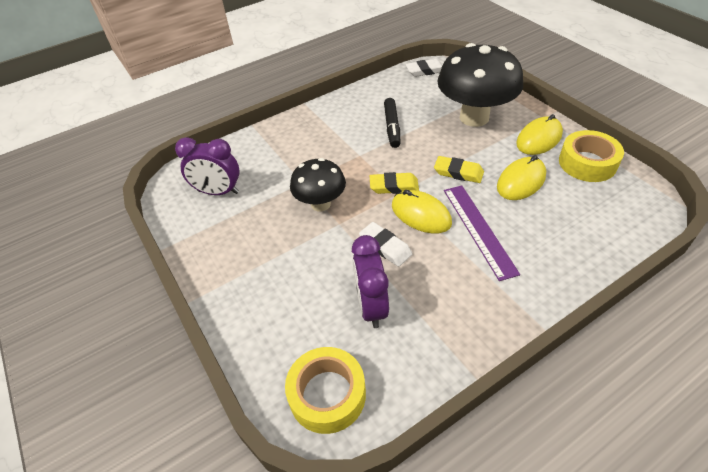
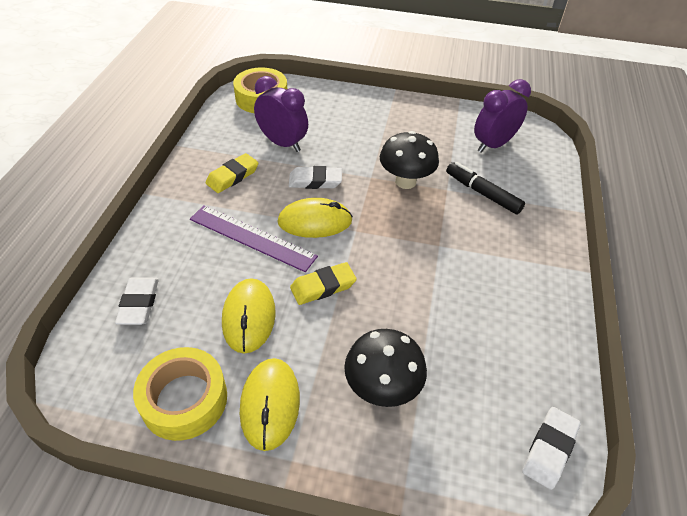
camera: 130 degrees right, 0 degrees up
yellow eraser [370,172,419,194] -> yellow eraser moved to [205,153,259,193]
black marker [384,98,400,148] -> black marker moved to [446,162,525,214]
black mushroom [437,43,523,127] -> black mushroom [344,329,427,407], size x0.59
none -> white eraser [115,277,159,325]

